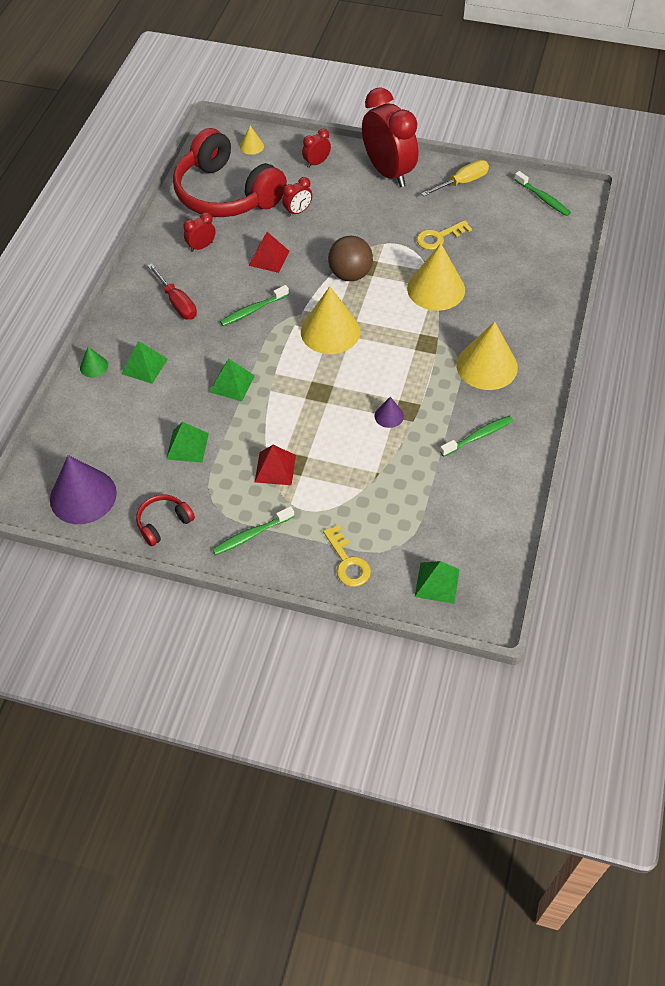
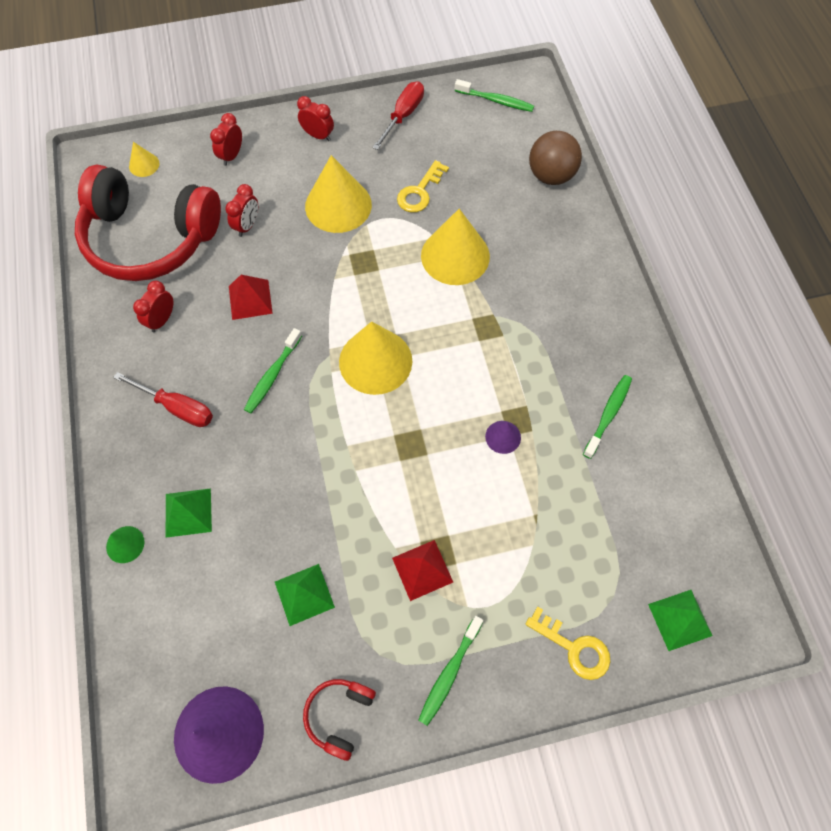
camera: 30 degrees left, 10 degrees up
green pyramid [210,359,255,401] -> none
brown ball [328,236,373,281] -> brown ball moved to [529,131,582,185]
red clock [362,87,418,187] -> red clock [297,96,334,141], size x0.44
yellow screwdriver [421,160,489,196] -> red screwdriver [372,81,424,150]
yellow cone [456,322,518,390] -> yellow cone moved to [305,155,372,233]

